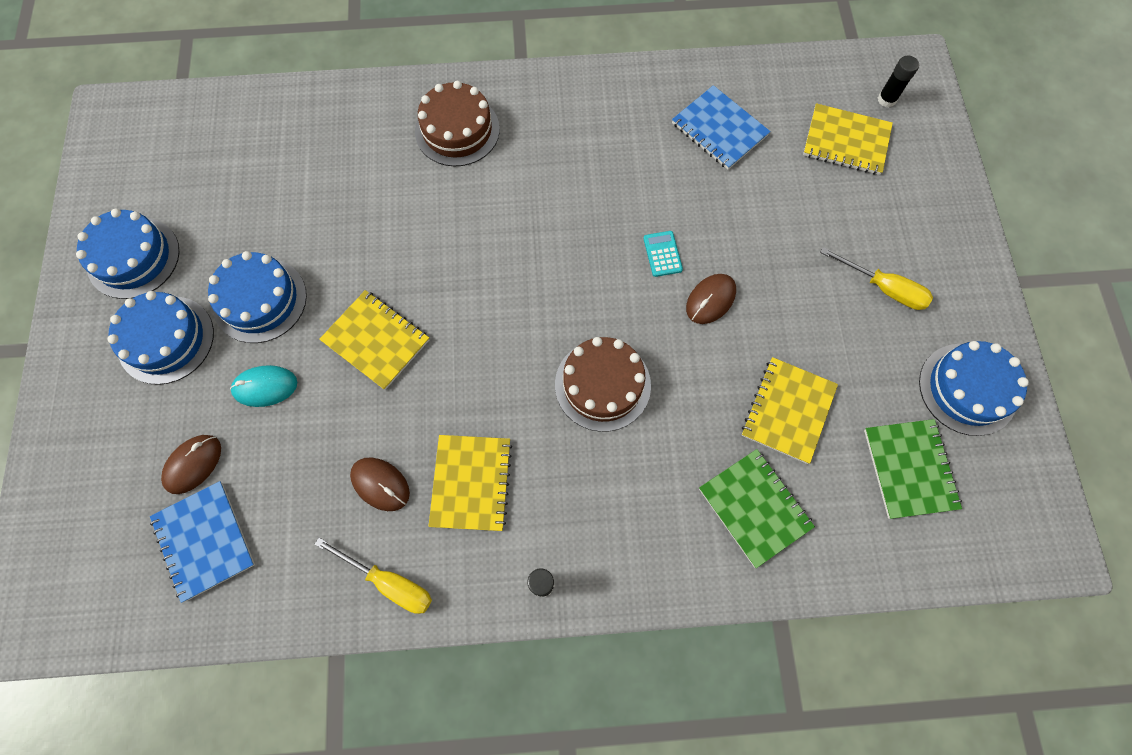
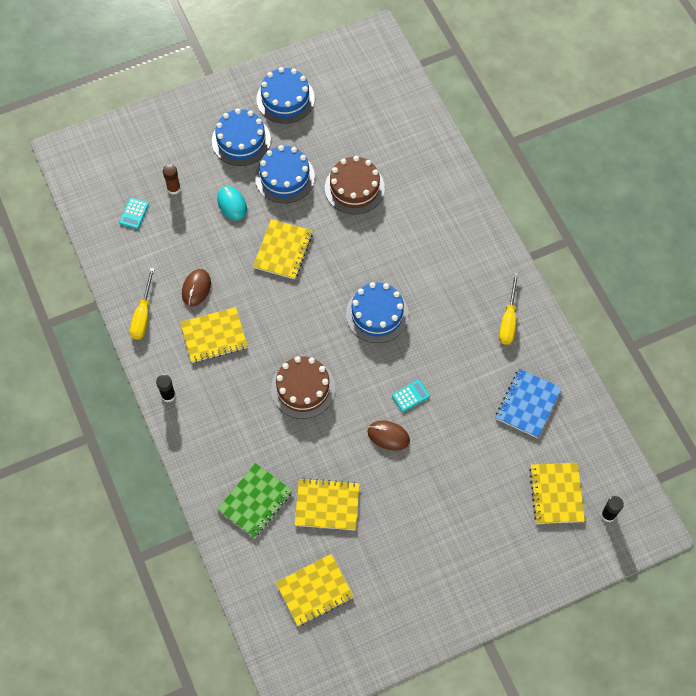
camera: 70 degrees right, 5 degrees down
blue notebook [150,481,255,603] -> turquoise calculator [119,198,149,229]
brown mouse [161,435,221,494] -> brown glue stick [163,164,181,195]
brown cake [415,81,500,167] -> brown cake moved to [325,156,385,214]
yellow screwdriver [820,247,933,310] -> yellow screwdriver moved to [499,273,519,345]
green notebook [864,419,962,519] -> yellow notebook [276,554,354,626]
blue cake [919,341,1029,436] -> blue cake moved to [346,282,409,343]

